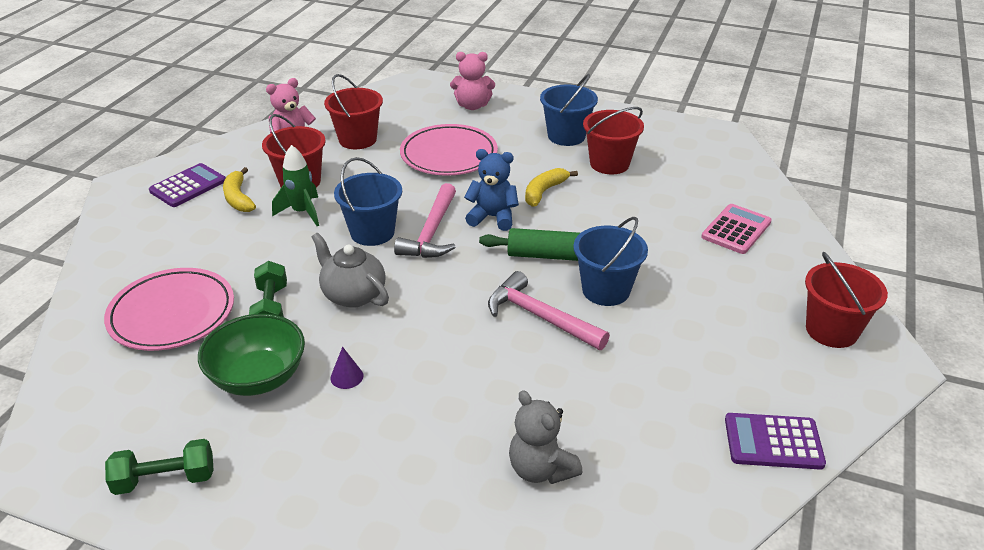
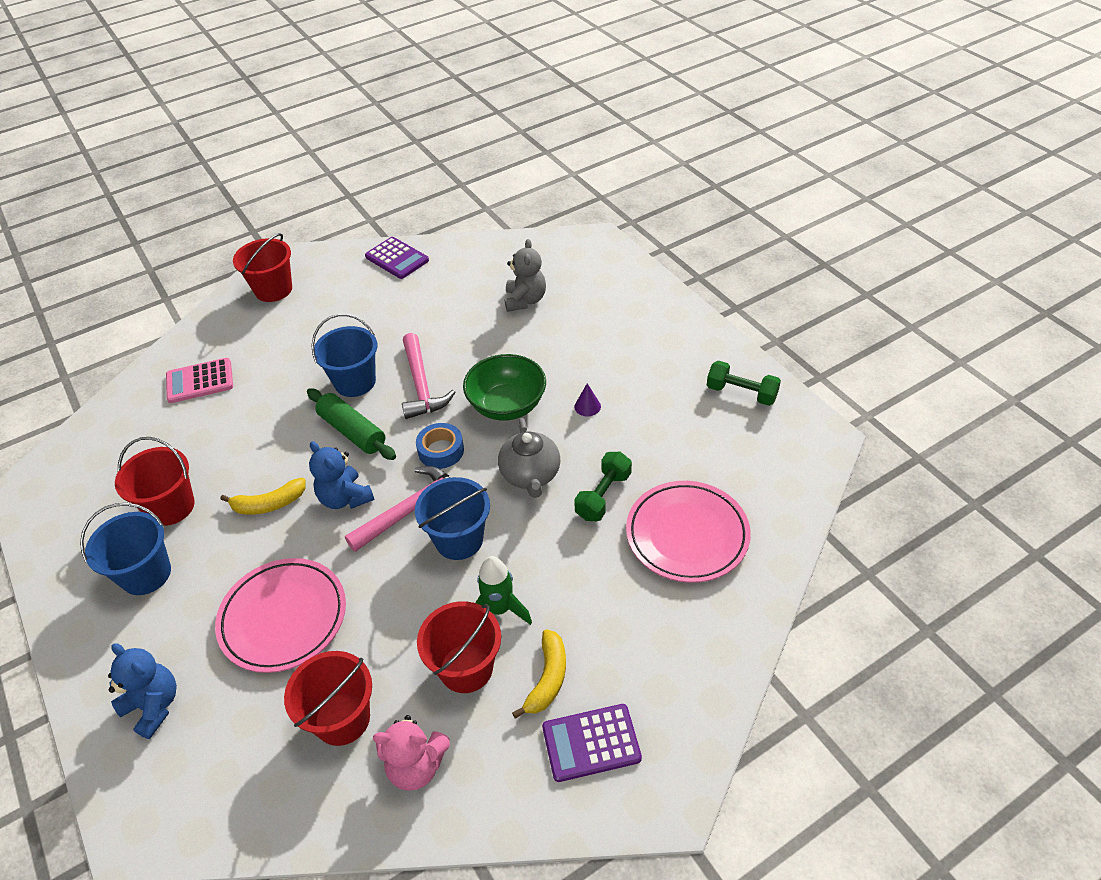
camera: 140 degrees left, 10 degrees up
green bowl [198,314,305,396] -> green bowl moved to [463,354,546,421]
pink teddy bear [450,52,495,110] -> blue teddy bear [108,643,177,739]
none -> blue tape [416,423,464,469]

